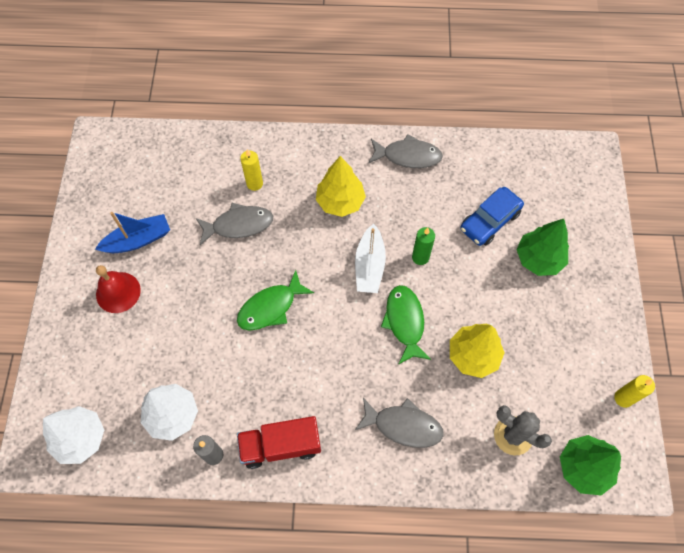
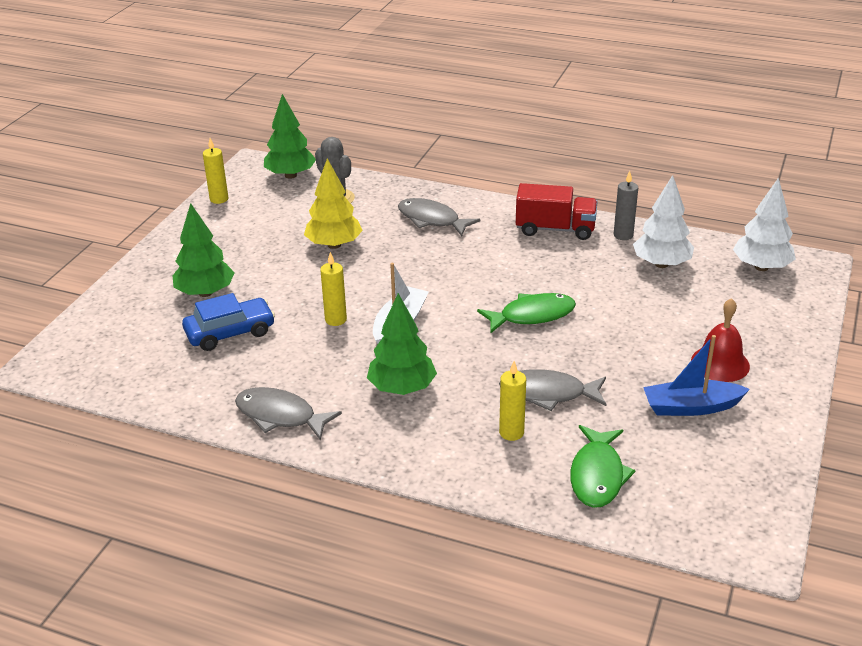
camera: 160 degrees left, 30 degrees down
yellow tree [316,156,366,217] -> green tree [367,293,437,395]
green fish [381,285,431,365] -> green fish moved to [570,425,636,508]
green candle [412,227,435,265] -> yellow candle [320,252,347,326]

